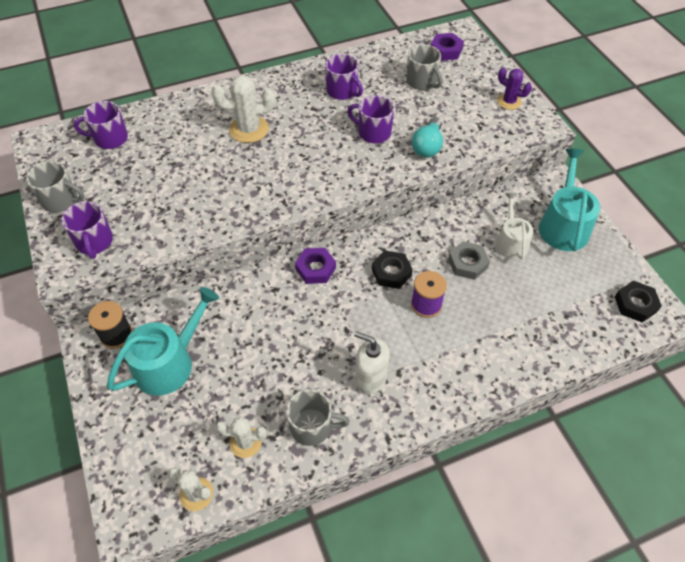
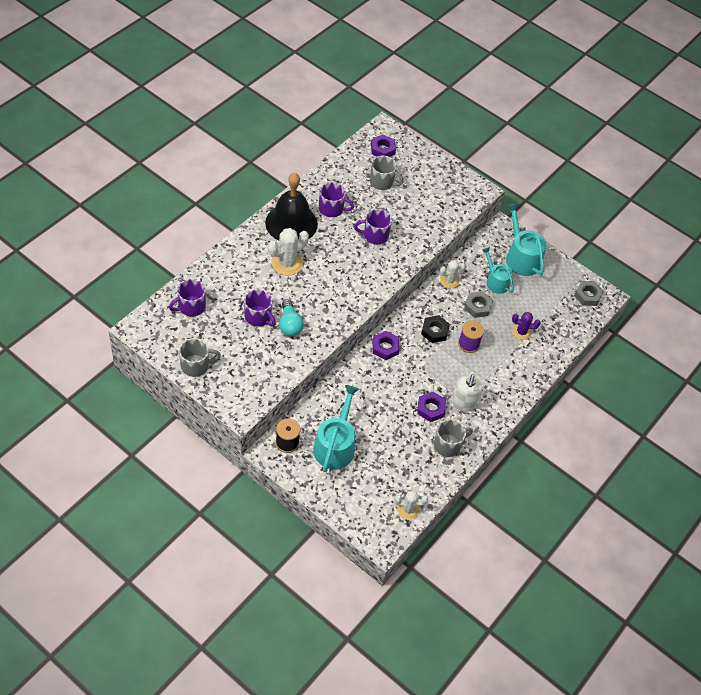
camera: 35 degrees left, 0 degrees up
purple mug [61,201,113,259] -> purple mug moved to [244,289,276,327]
white cactus [216,417,266,458] -> white cactus moved to [440,260,465,288]
white soap dispenser [354,331,390,394] -> white soap dispenser turned 75 degrees counterclockwise [452,374,482,412]
turquoise light bulb [412,117,443,158] -> turquoise light bulb moved to [279,299,304,336]
white watering can [496,193,534,260] -> turquoise watering can [482,247,514,294]
purple cactus [497,67,532,110] -> purple cactus moved to [512,312,540,340]
black nut [615,281,662,322] -> grey nut [574,281,604,306]
none -> black bell [265,173,318,241]
none -> purple nut [418,392,446,422]

